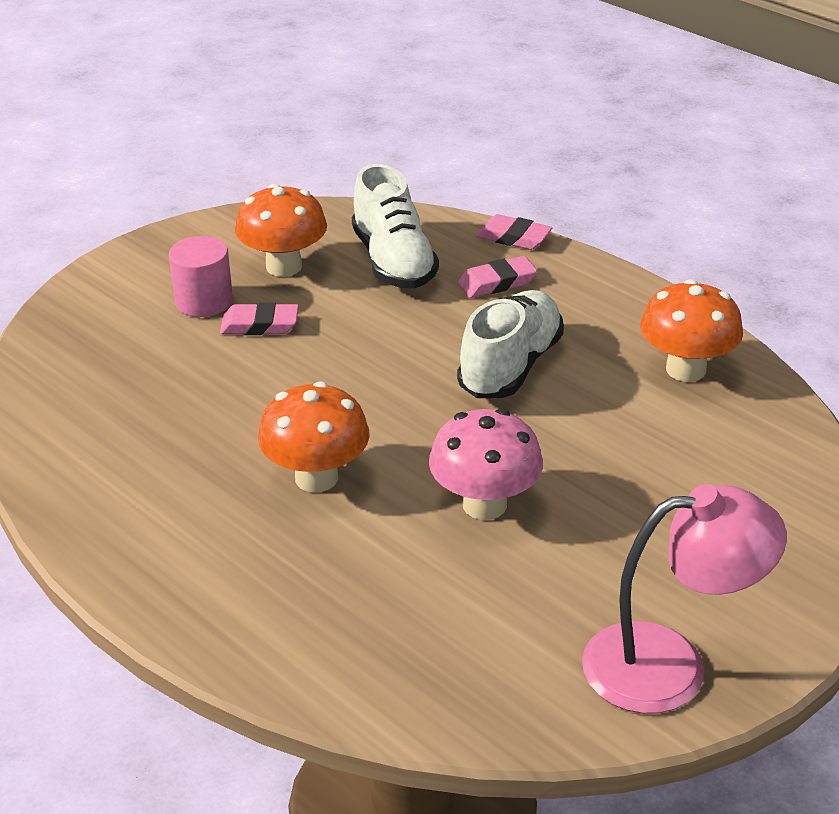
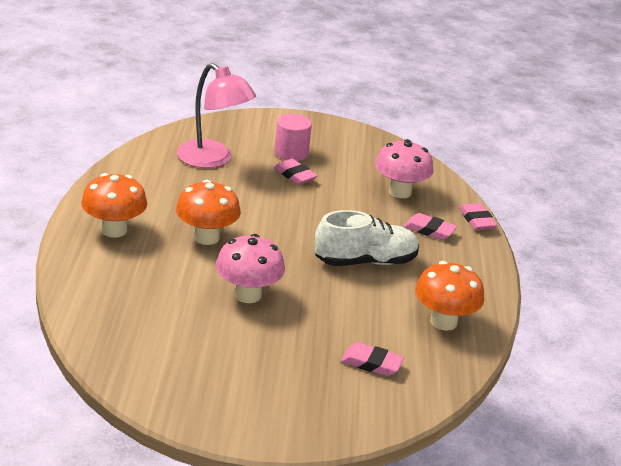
camera: 45 degrees right, 5 degrees down
orange mushroom [235,184,327,277] -> orange mushroom moved to [81,173,147,237]
white shoe [352,164,439,289] -> pink mushroom [375,139,434,198]
pink lamp [582,484,787,714] -> pink lamp moved to [177,63,256,168]
none -> pink eraser [341,342,404,376]

